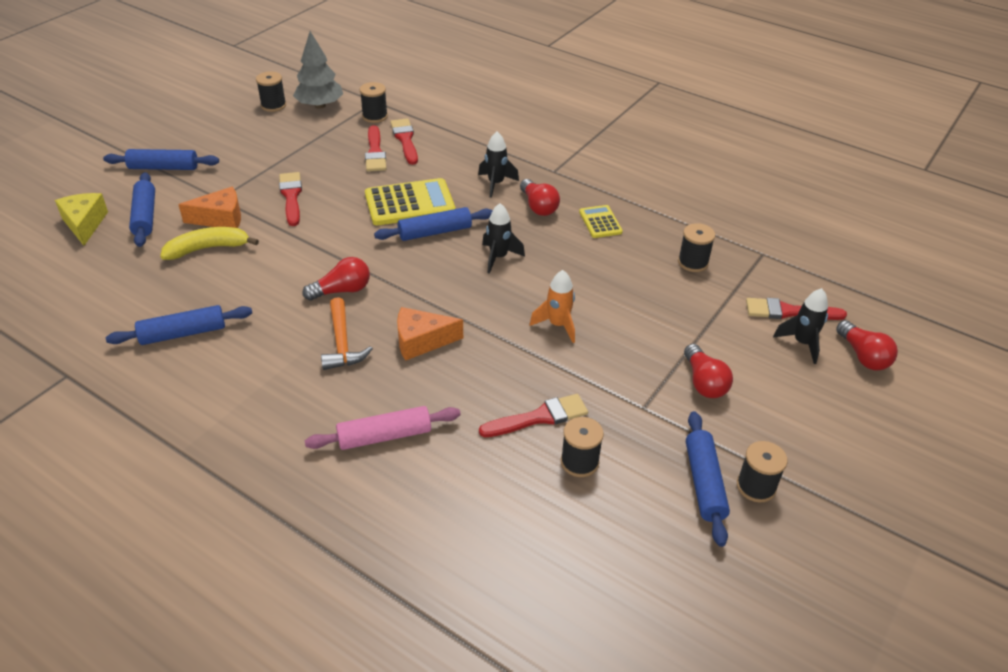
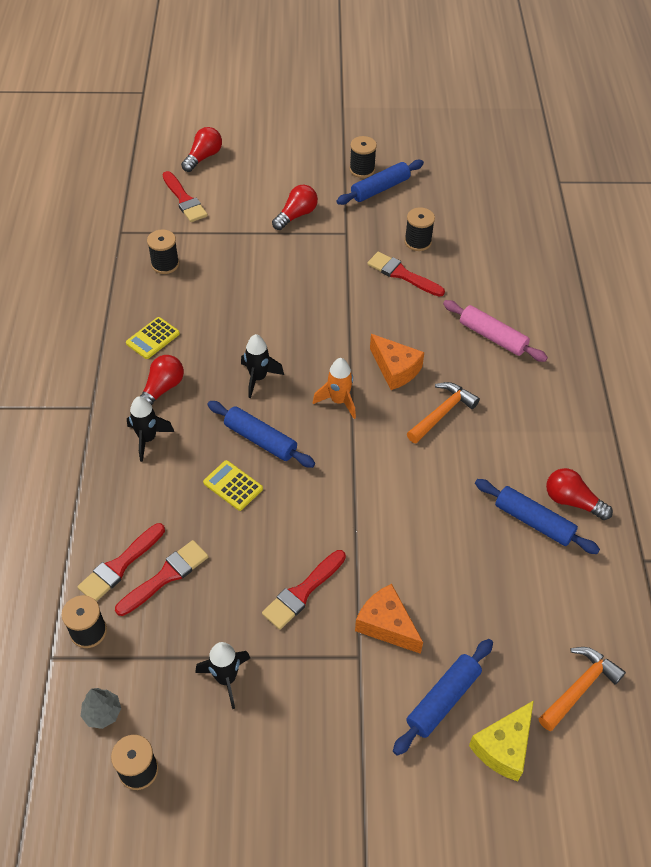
camera: 125 degrees left, 10 degrees up
blue rolling pin [103,149,219,170] -> none
yellow banana [160,227,259,260] -> none
grey tree [293,31,343,109] -> grey tree [81,688,121,729], size x0.53
red light bulb [302,257,370,301] -> red light bulb moved to [546,468,613,520]
yellow calculator [365,178,455,225] -> yellow calculator [203,460,263,511], size x0.54
orange rocket [530,270,575,343] -> orange rocket moved to [313,358,356,419]
black rocket [773,288,828,364] -> black rocket moved to [195,642,250,709]
none -> orange hammer [539,647,626,731]

